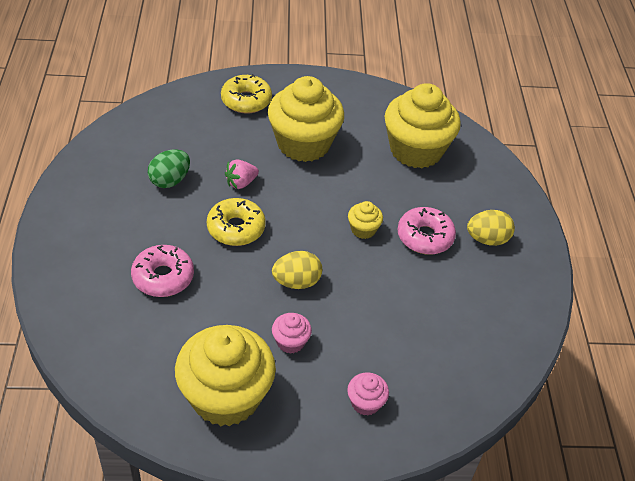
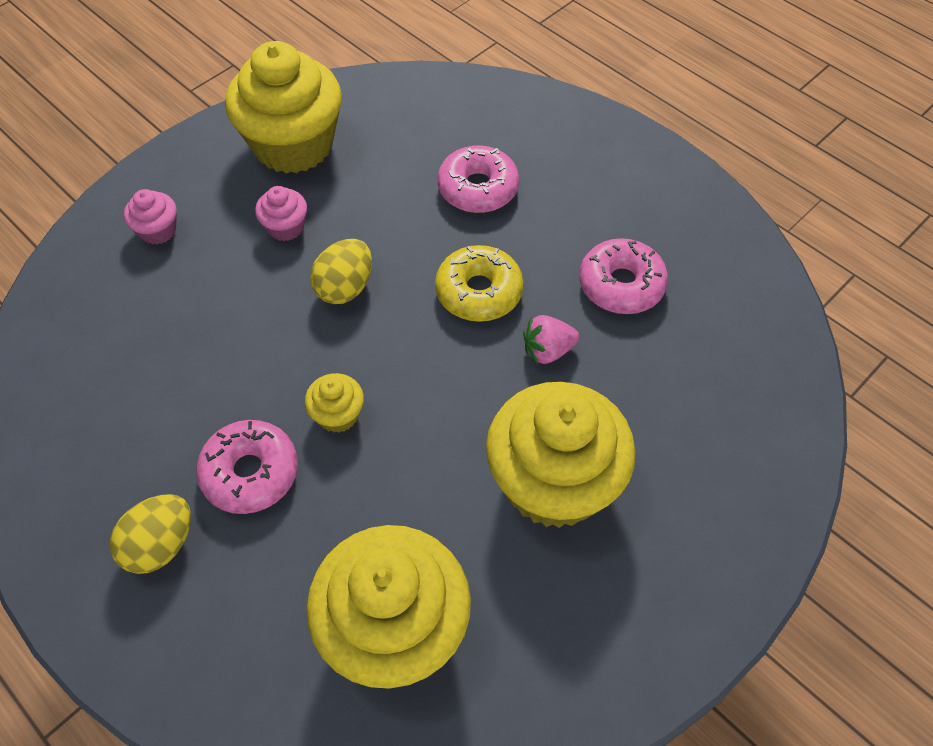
camera: 140 degrees right, 10 degrees up
green egg [148,149,190,188] -> pink donut [579,238,668,314]
yellow donut [221,74,272,114] -> none
pink strawberry [225,159,259,189] -> pink strawberry turned 120 degrees counterclockwise [523,315,580,364]

